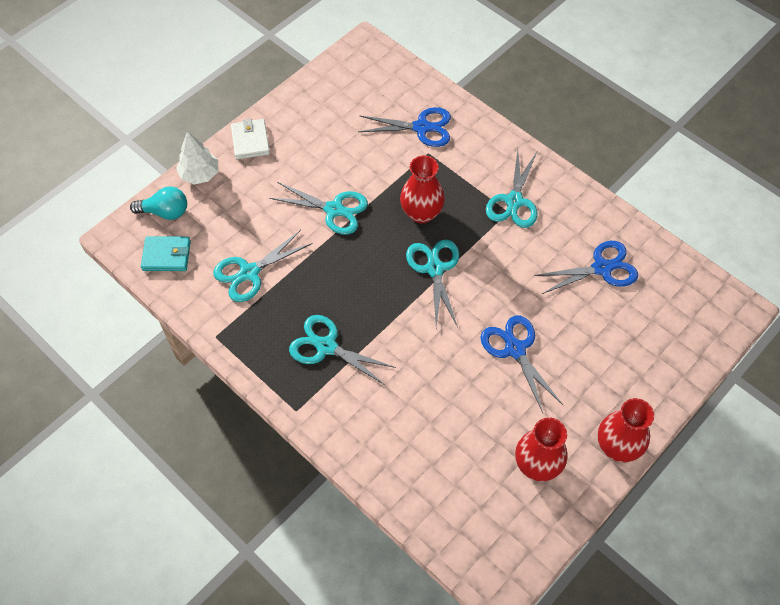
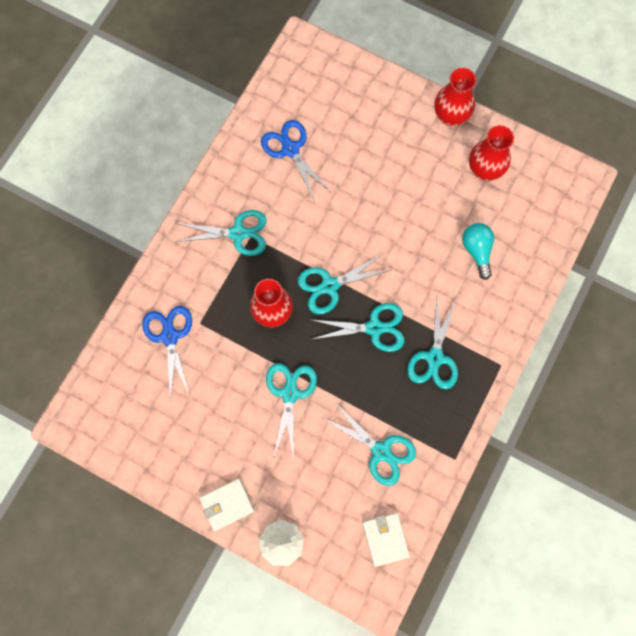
camera: 105 degrees left, 15 degrees up
turquoise light bulb [130,186,187,220] -> turquoise light bulb moved to [462,223,494,280]
turquoise wallet [141,236,191,271] -> white wallet [362,513,410,567]
blue scissors [480,316,563,413] -> none
none -> turquoise scissors [310,303,405,352]

